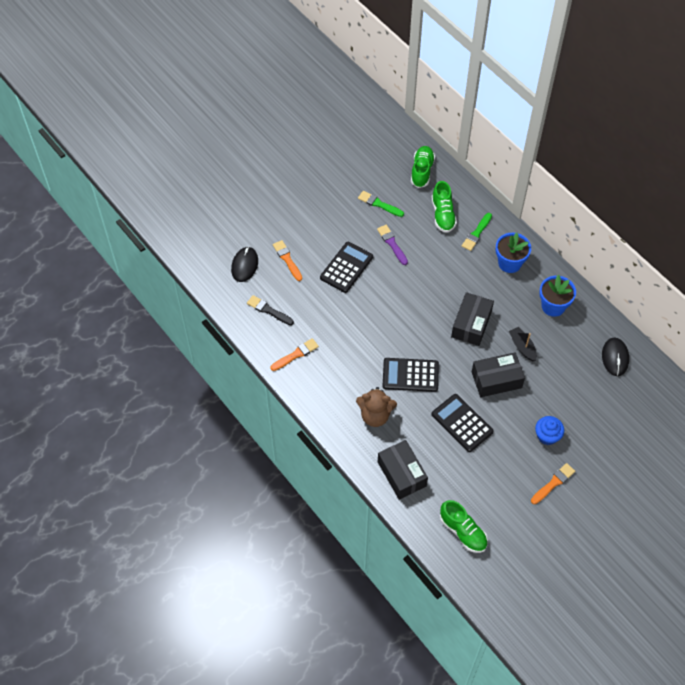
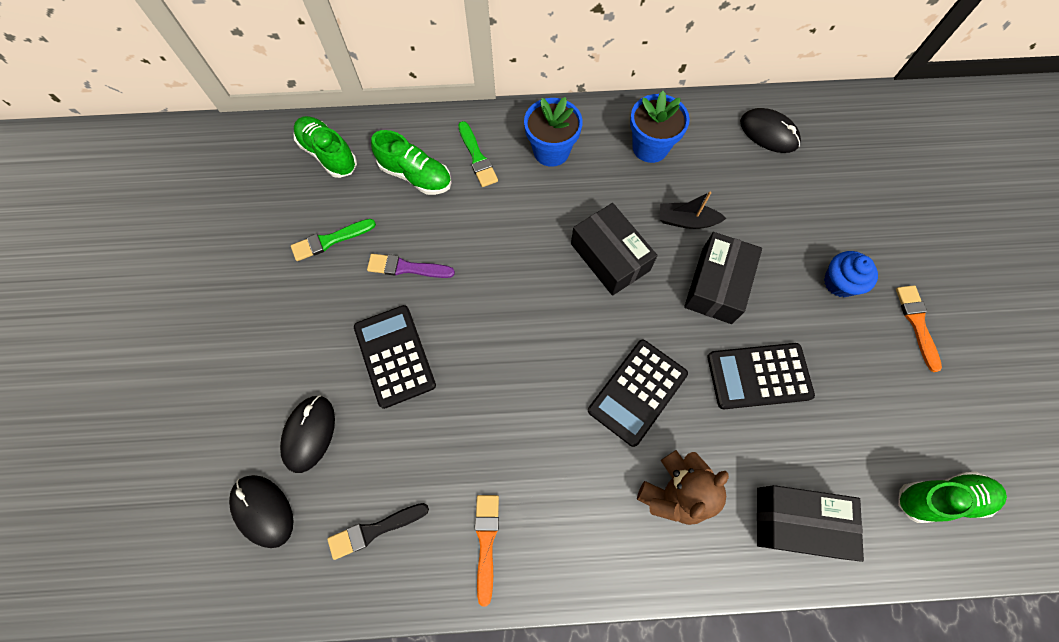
camera: 55 degrees left, 10 degrees up
orange brush [273,240,302,281] -> black mouse [280,395,335,473]

